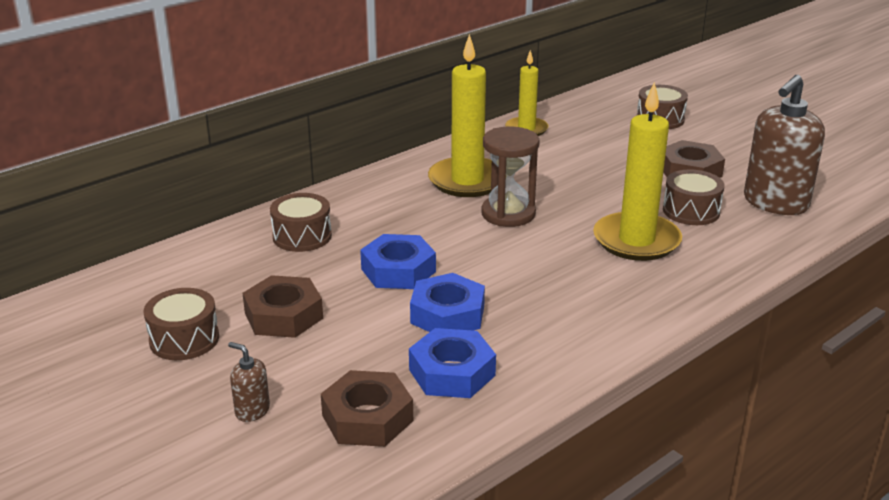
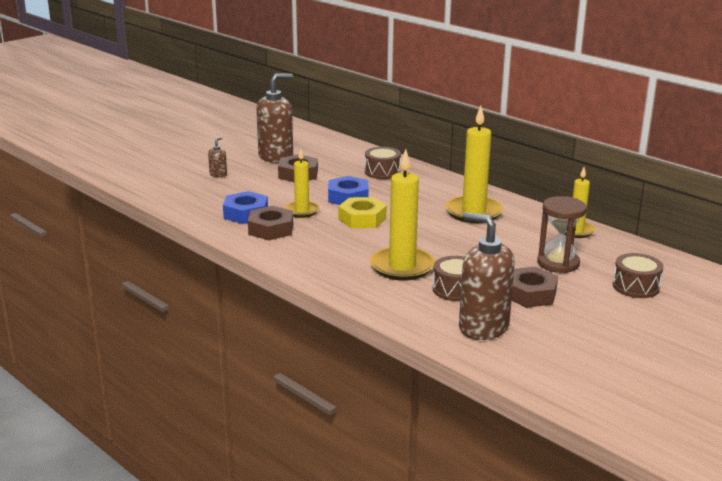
camera: 85 degrees right, 5 degrees down
brown drum [144,288,219,360] -> brown soap dispenser [256,74,293,163]
brown nut [321,370,413,447] -> brown nut moved to [248,206,293,240]
blue nut [410,273,485,332] -> yellow candle [285,149,320,218]
brown hourglass [482,127,540,227] -> brown hourglass moved to [537,196,587,273]
none -> yellow nut [338,197,387,228]

